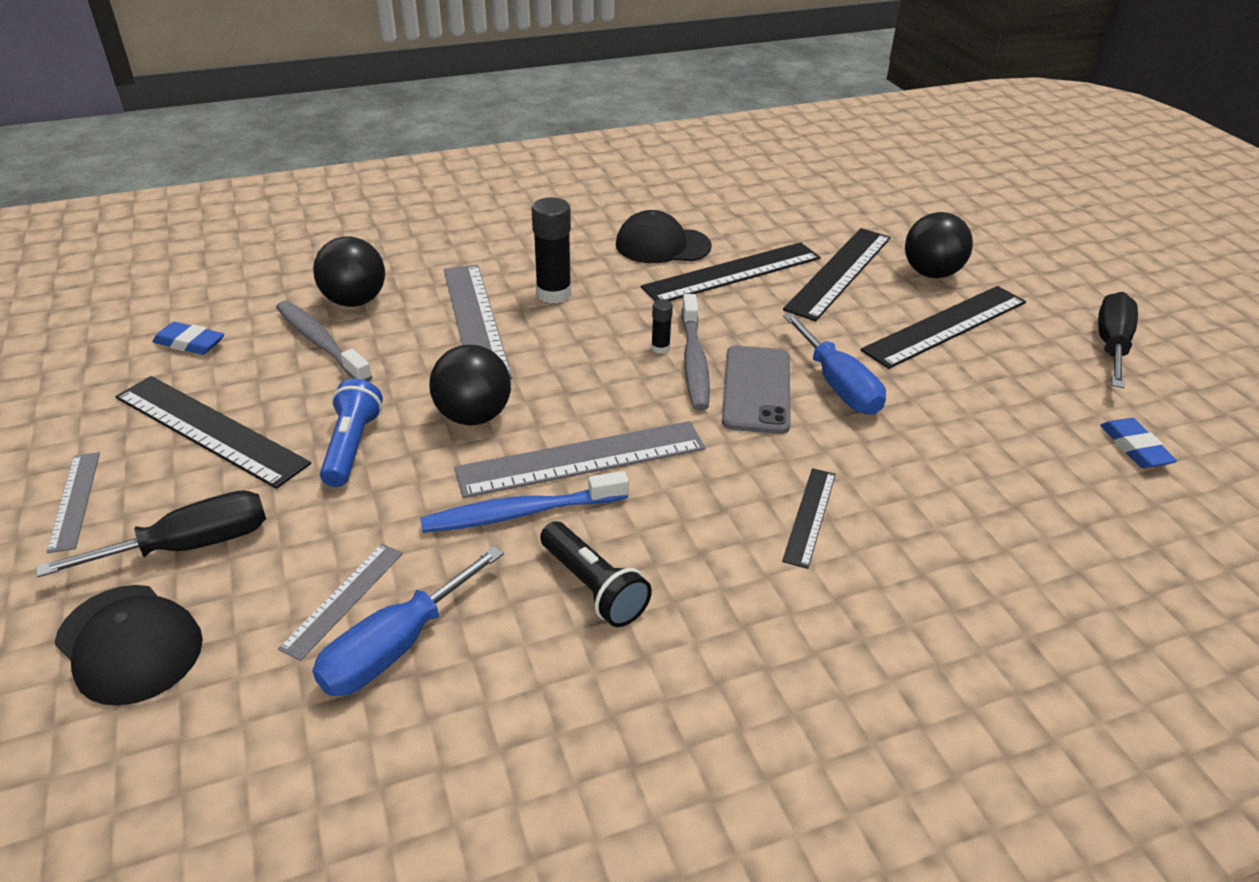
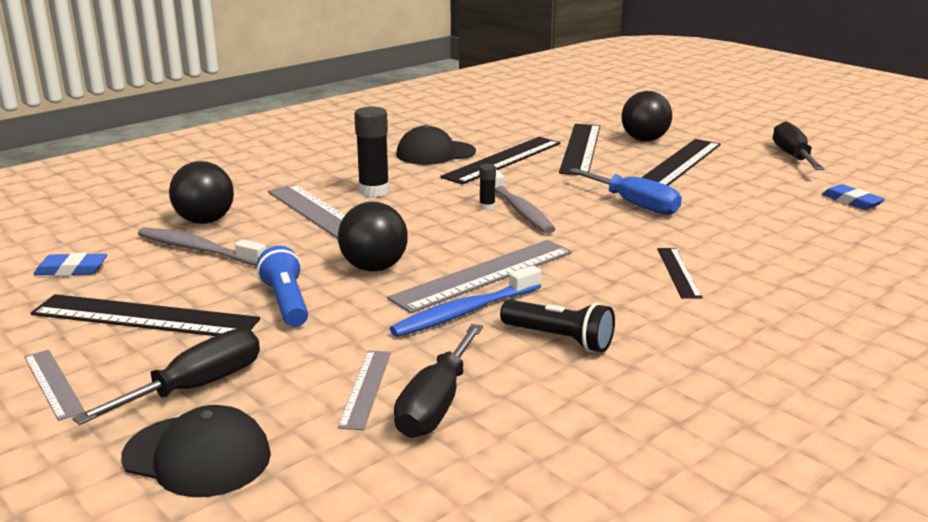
camera: 20 degrees left, 15 degrees down
blue screwdriver [312,546,504,696] -> black screwdriver [394,324,483,438]
grey phone [722,345,791,434] -> none

